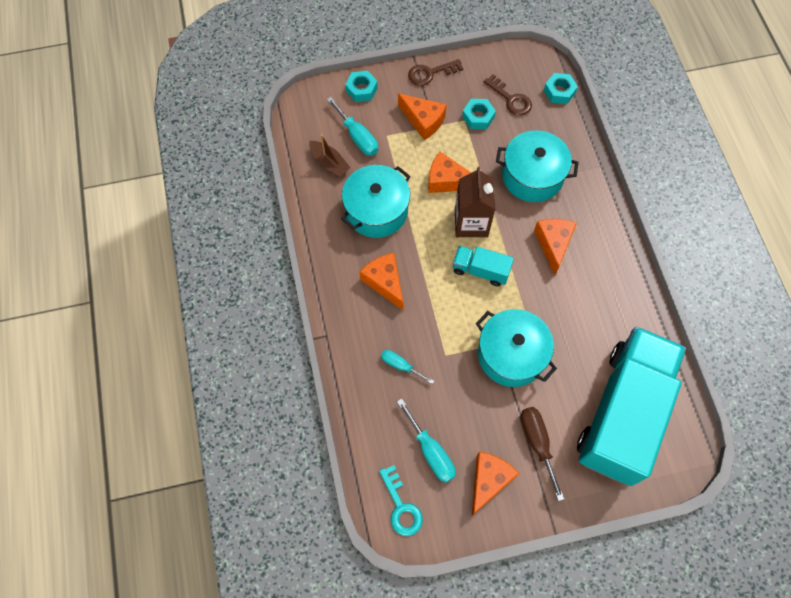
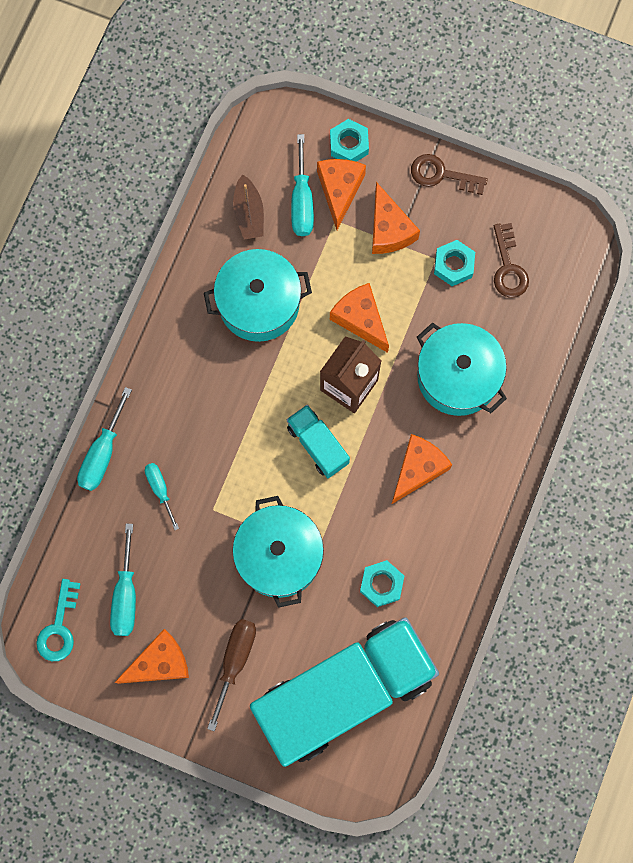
camera: 35 degrees right, 10 degrees up
orange cheese [359,253,403,310] -> orange cheese moved to [317,159,366,230]
turquoise nut [544,73,578,104] -> turquoise nut moved to [360,560,404,607]
none -> turquoise screwdriver [77,387,132,491]

